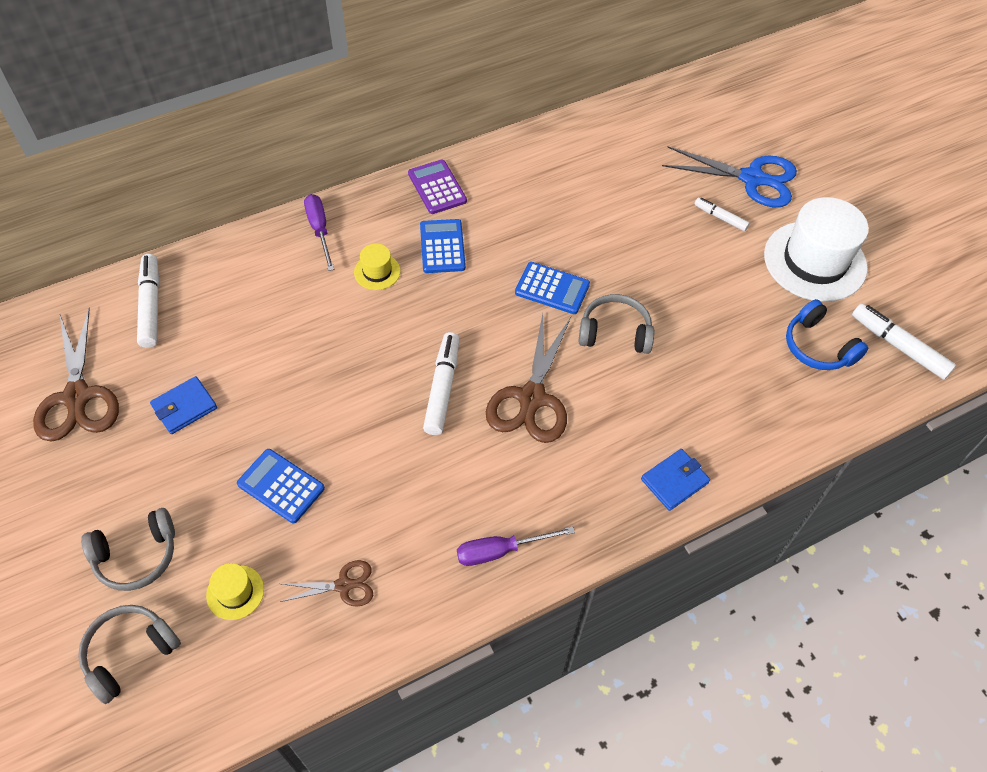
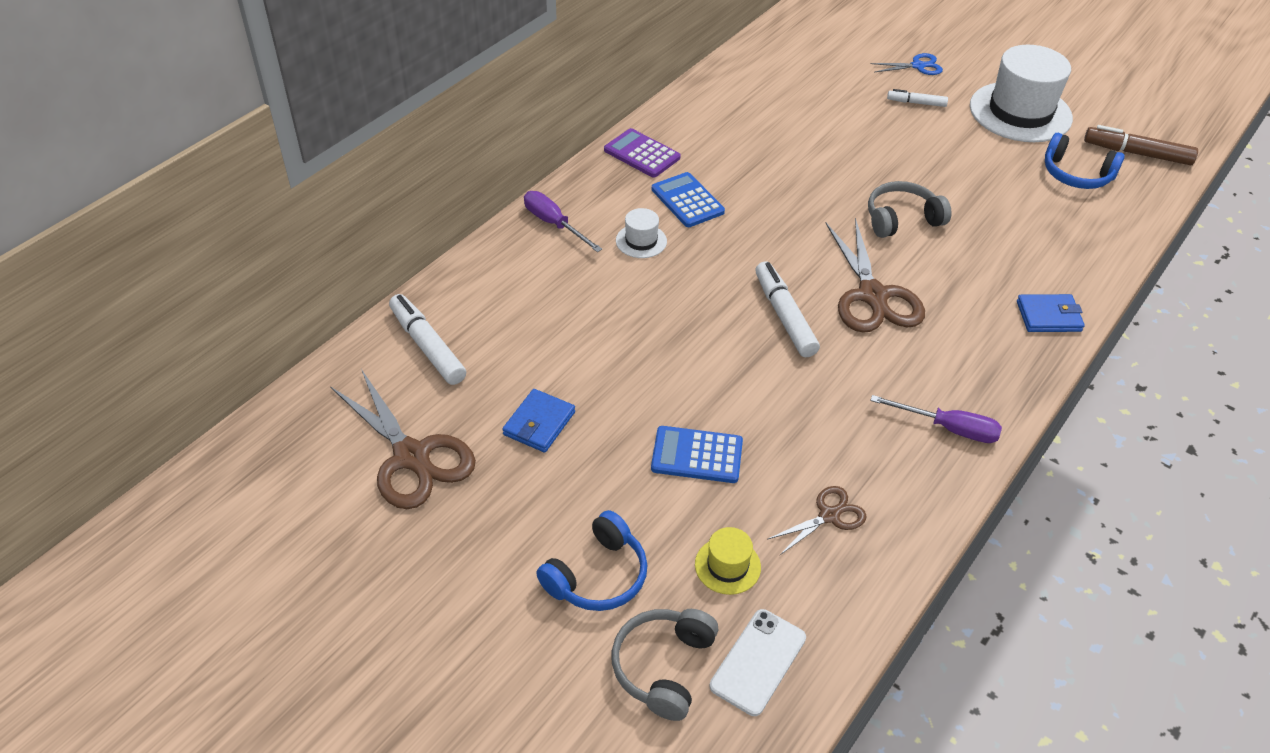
camera: 25 degrees left, 10 degrees down
grey headphones [81,508,175,591] -> blue headphones [536,510,647,611]
yellow hat [354,243,401,290] -> white hat [616,208,667,258]
purple screwdriver [457,526,575,566] -> purple screwdriver turned 120 degrees counterclockwise [870,395,1002,443]
blue calculator [515,262,590,314] -> none
blue wallet [641,449,710,511] -> blue wallet turned 60 degrees clockwise [1017,294,1085,332]
blue scissors [662,146,797,207] -> blue scissors [870,53,943,75], size x0.53
white marker [852,303,956,380] -> brown marker [1084,125,1198,165]
none -> white phone [709,609,806,716]

